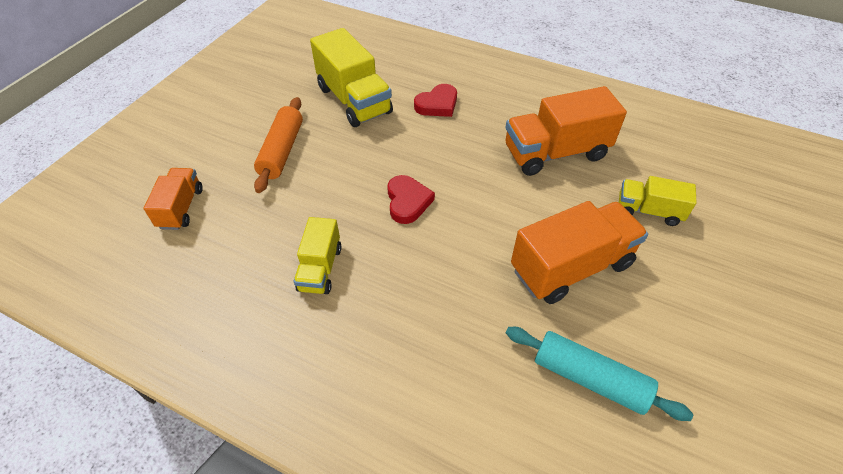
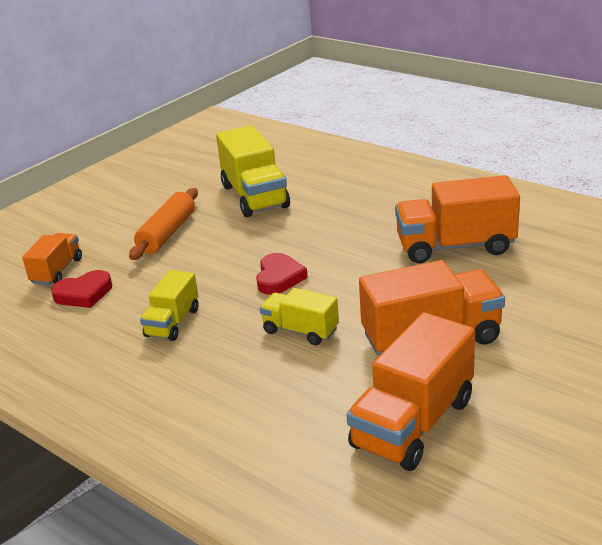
camera: 15 degrees right, 20 degrees down
red heart [414,84,457,117] -> red heart moved to [51,270,112,308]
turquoise rolling pin [506,327,693,421] -> orange truck [346,312,475,471]
yellow truck [619,176,697,226] -> yellow truck moved to [260,288,339,345]

